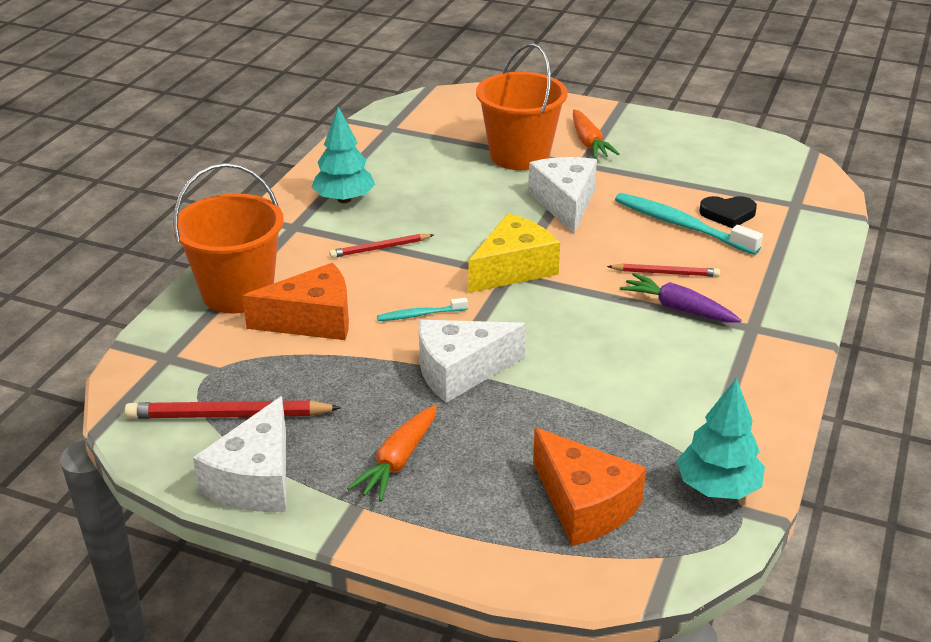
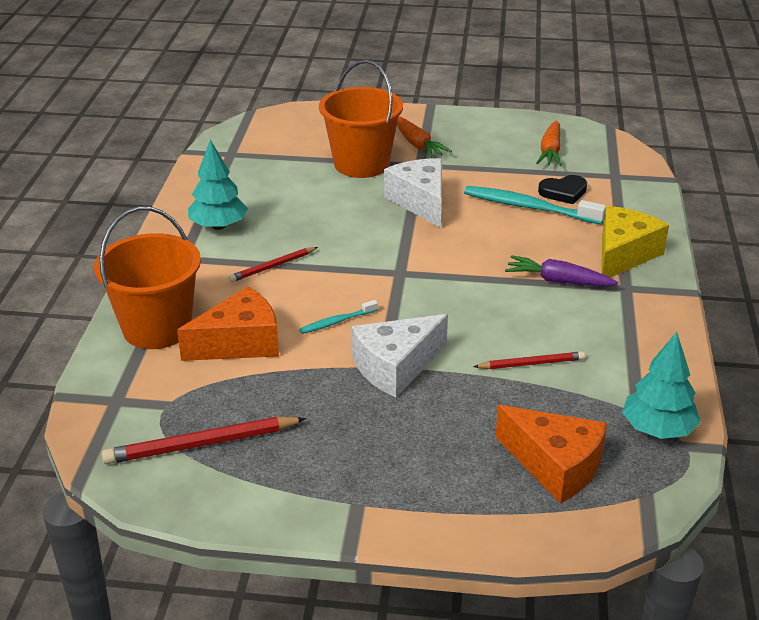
camera: 15 degrees left, 0 degrees up
white cheese [193,396,286,512] -> none
orange carrot [347,405,437,502] -> orange carrot moved to [536,120,562,166]
yellow cheese [468,213,560,293] -> yellow cheese moved to [601,206,669,278]
red pencil [607,264,720,277] -> red pencil moved to [473,351,585,369]

